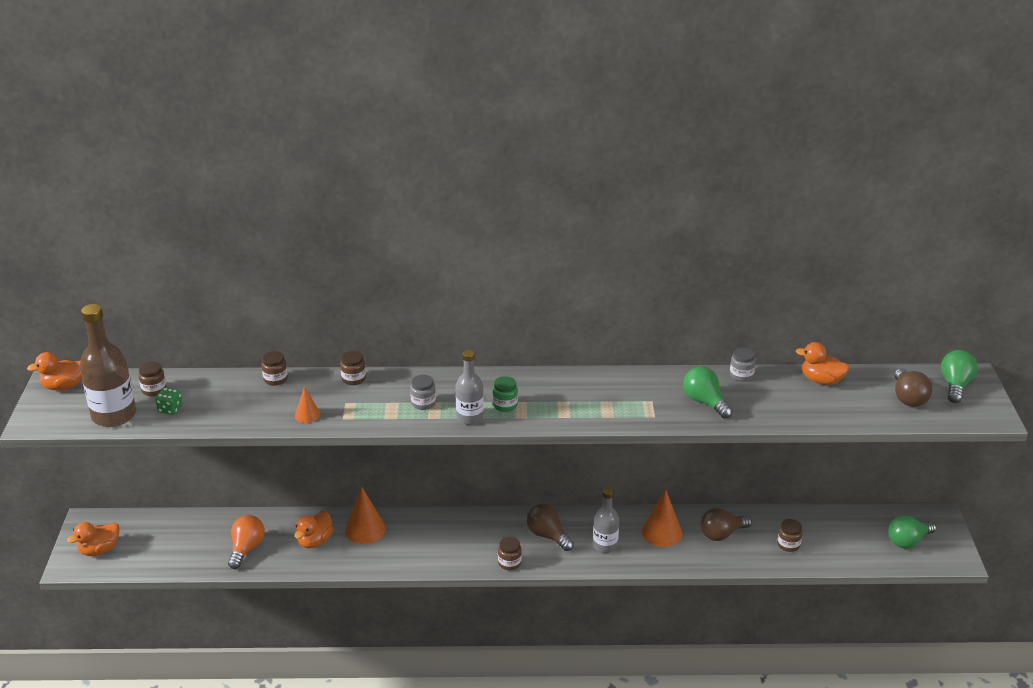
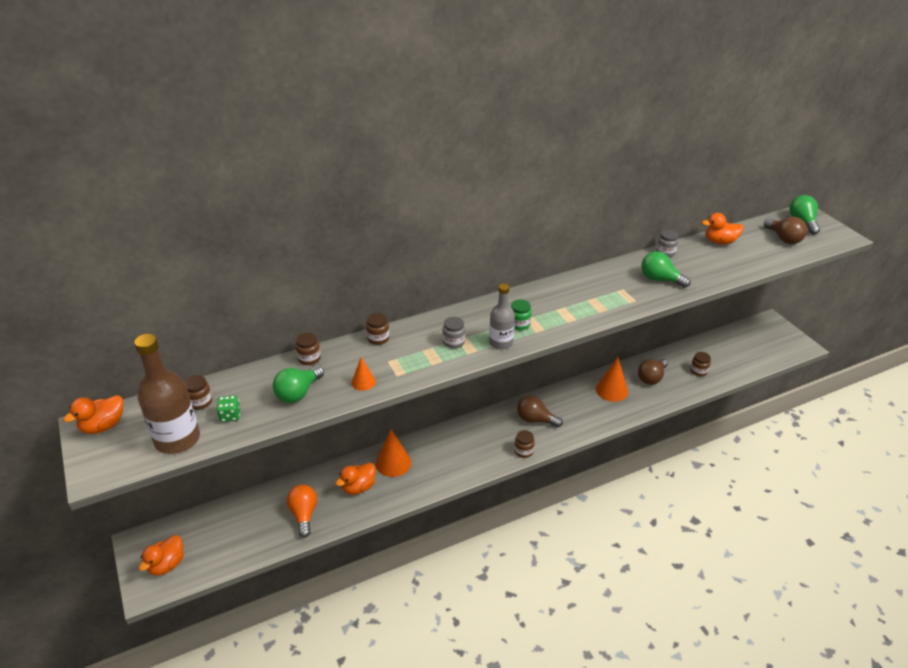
camera: 25 degrees left, 5 degrees up
orange duck [294,511,333,548] -> orange duck turned 45 degrees clockwise [335,462,376,495]
grey bottle [593,488,619,553] -> none
green light bulb [888,515,936,549] -> green light bulb moved to [273,366,324,403]

